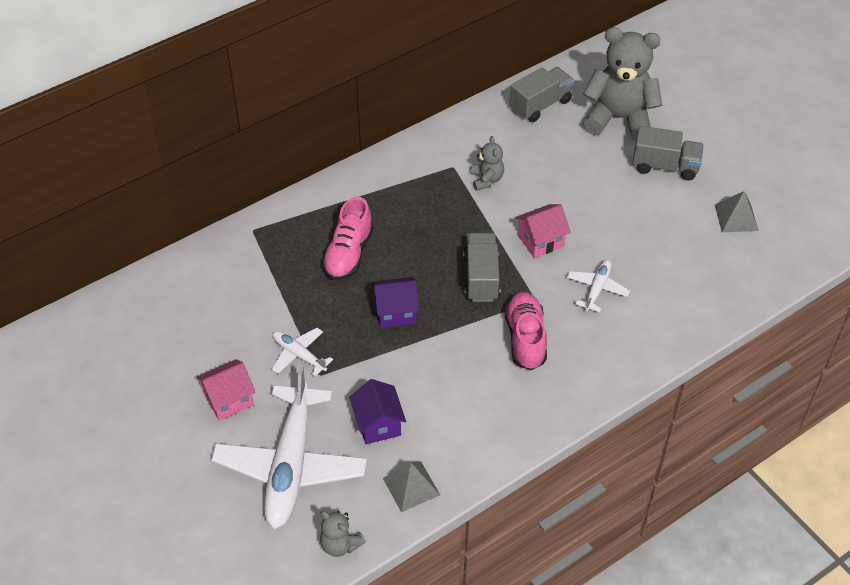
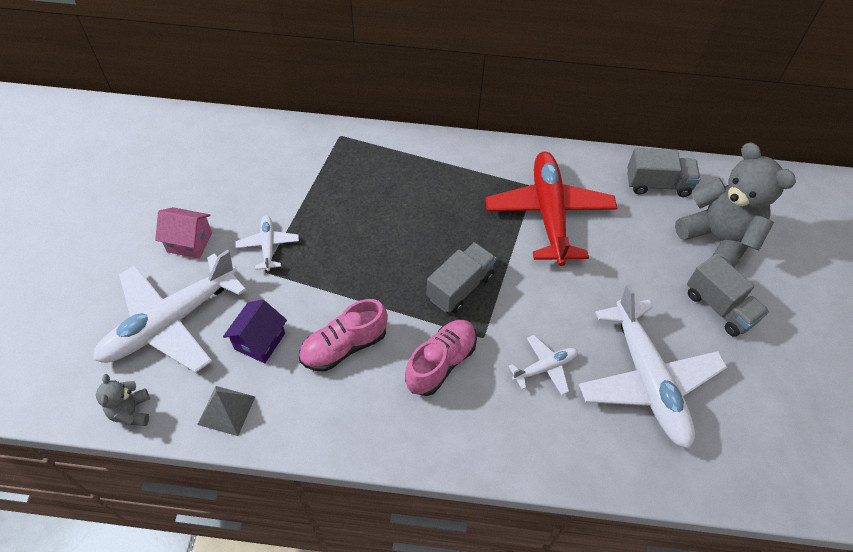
camera: 40 degrees right, 5 degrees up
pink shoe [322,197,373,280] -> pink shoe moved to [299,299,388,372]
purple house [372,277,420,328] -> none
grey teddy bear [471,136,504,191] -> red plane [485,151,617,266]
pink house [515,204,571,258] -> none
grey pyramid [715,191,759,232] -> none
none -> white plane [579,284,727,449]

